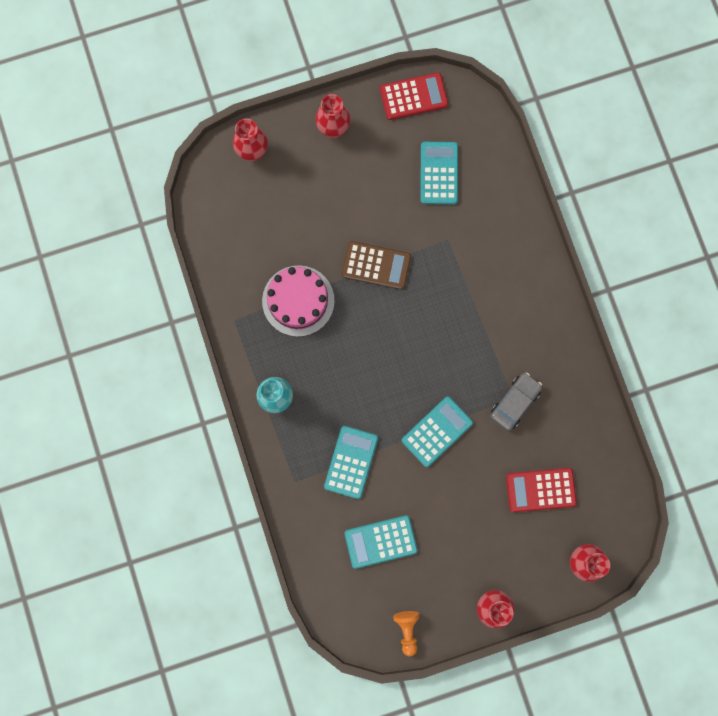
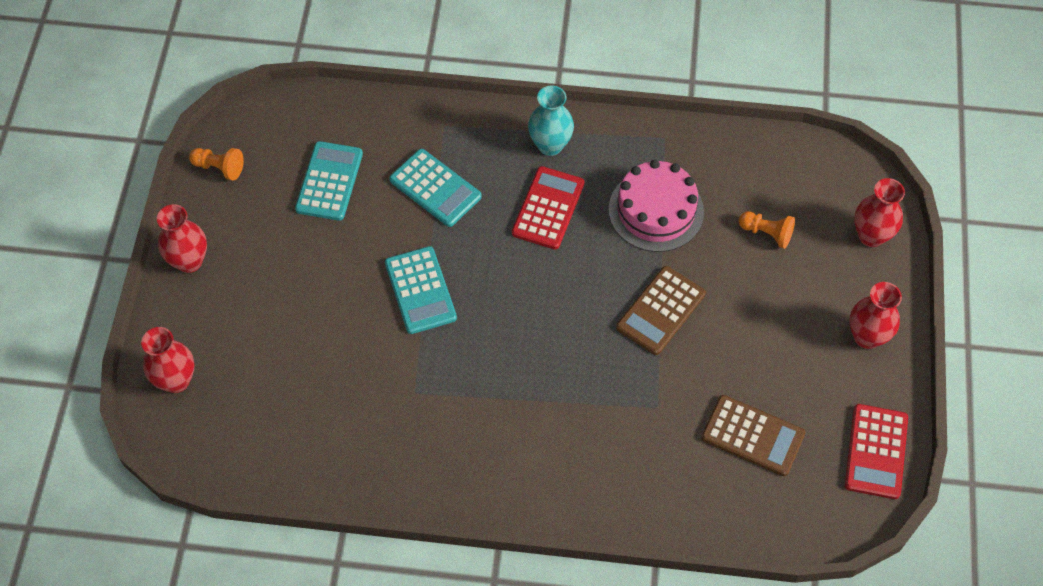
camera: 115 degrees right, 20 degrees down
turquoise calculator [420,142,458,205] -> brown calculator [701,395,805,476]
grey car [490,372,542,431] -> none
red calculator [506,468,577,512] -> red calculator moved to [512,166,585,250]
none -> orange pawn [739,211,795,249]

